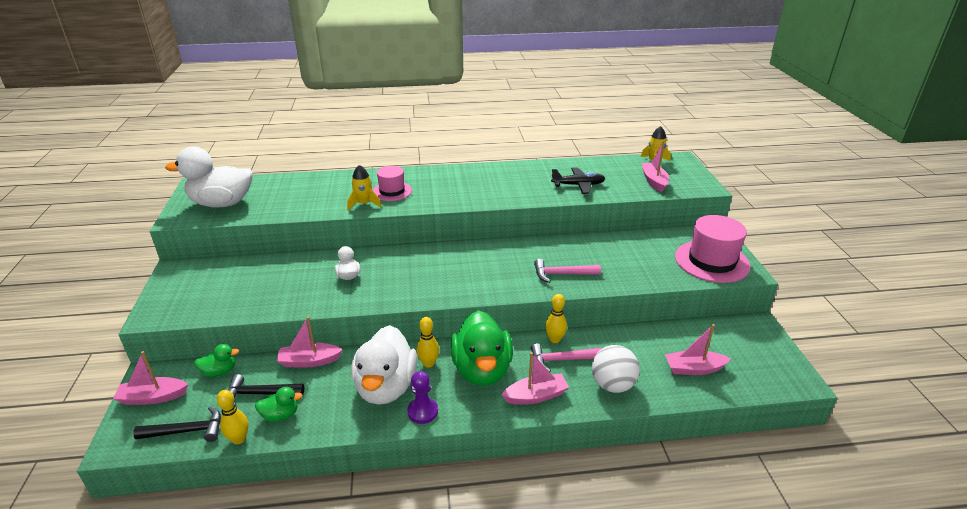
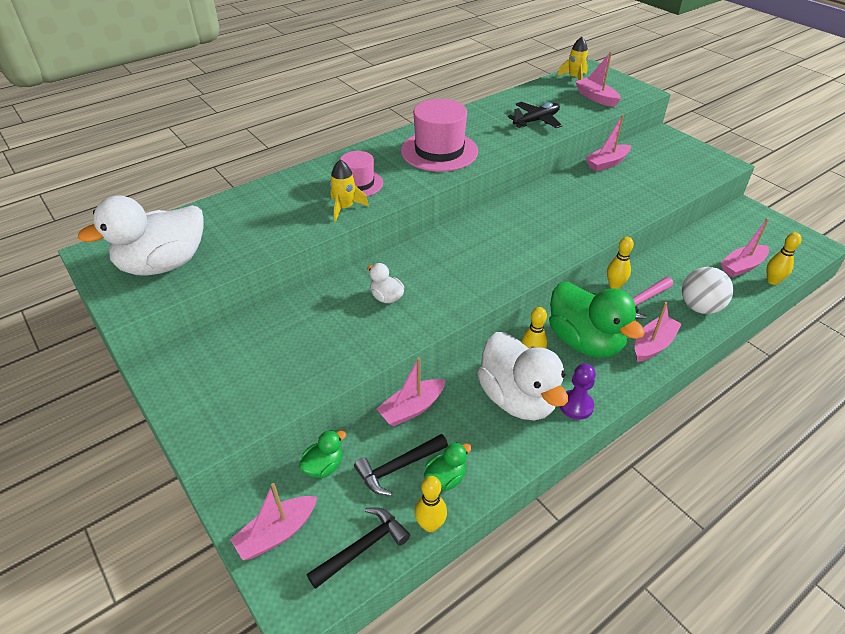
camera: 30 degrees left, 10 degrees up
pink hammer [534,259,601,283] -> none
pink hat [675,215,751,283] -> pink hat moved to [401,99,478,172]
none -> pink boat [585,115,631,172]
none -> yellow bowling pin [767,232,802,285]

